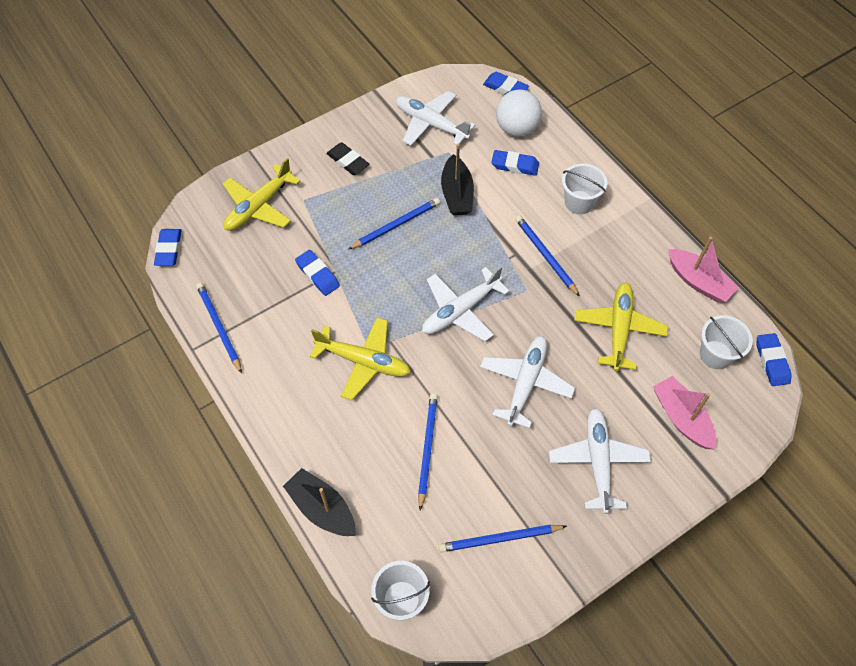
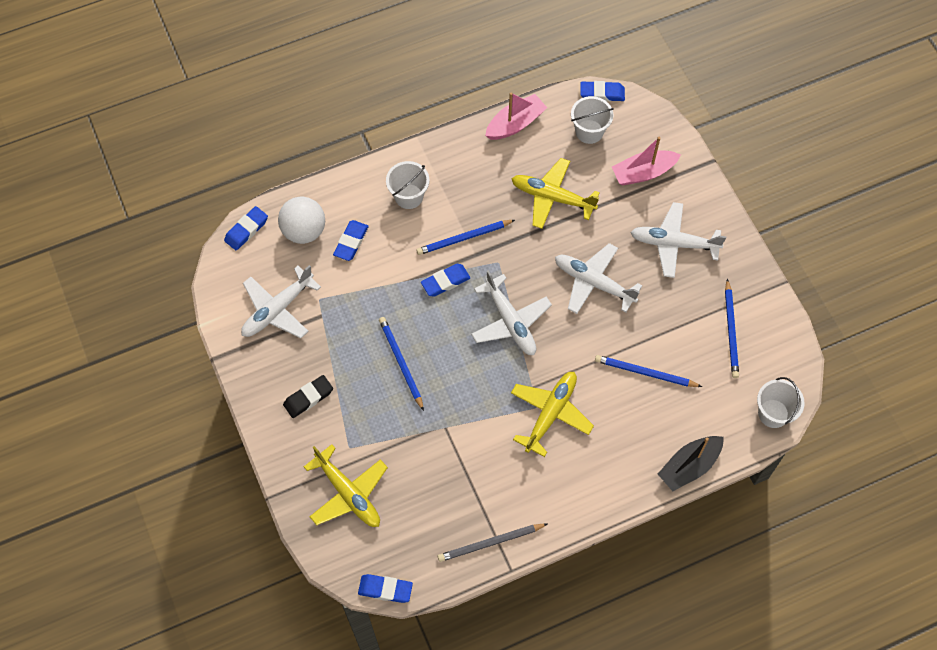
camera: 80 degrees left, 5 degrees up
blue pencil [196,283,242,374] -> grey pencil [438,524,547,562]
blue eraser [295,250,340,296] -> blue eraser moved to [421,264,470,296]
black boat [441,144,474,215] -> none

